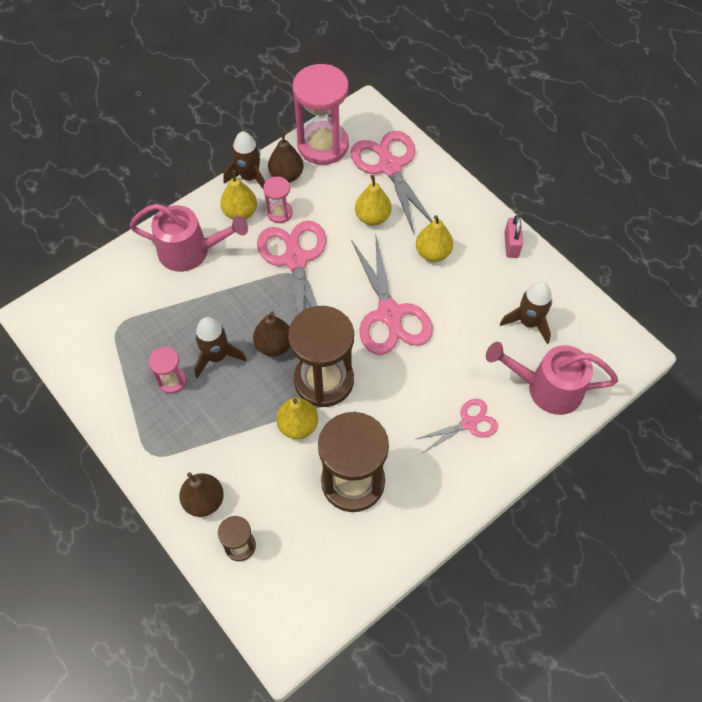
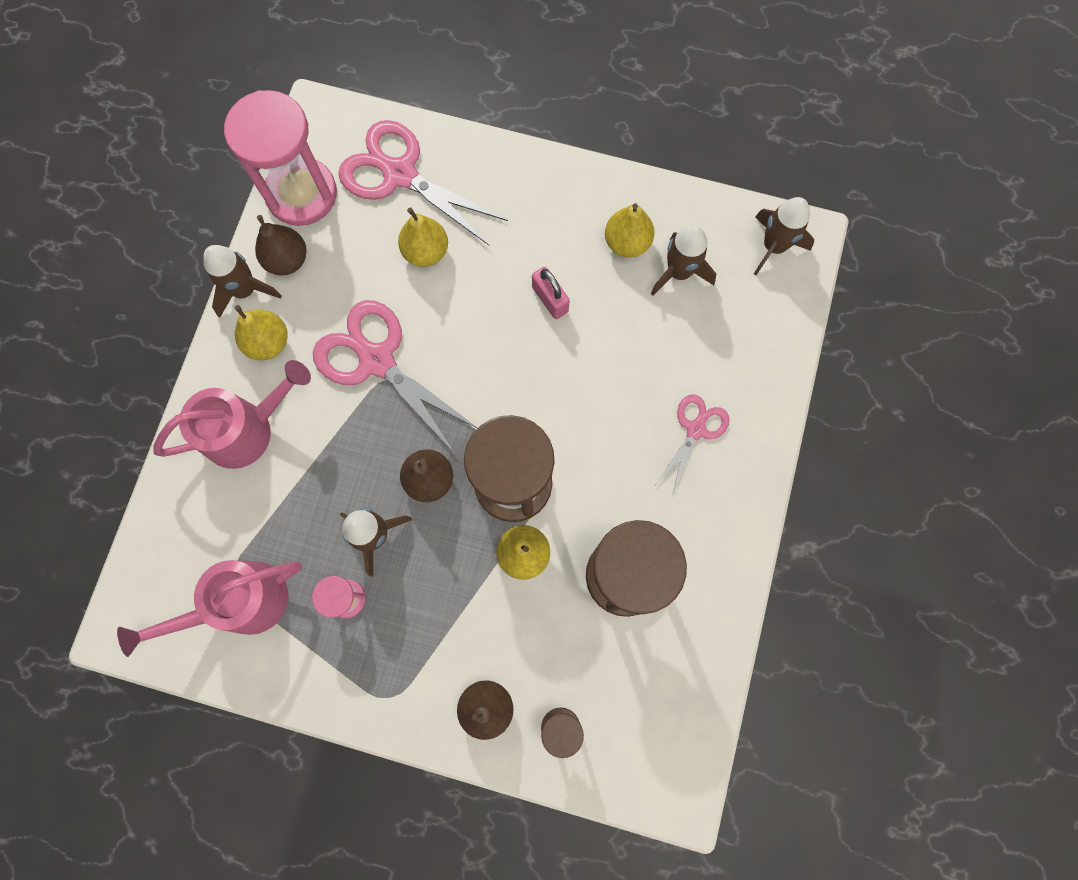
camera: 35 degrees left, 15 degrees up
pink hourglass [263,177,293,223] -> none
pink scissors [351,232,433,355] -> none
yellow pear [416,215,453,262] -> yellow pear moved to [605,203,655,258]
pink watering can [486,342,618,415] -> pink watering can moved to [117,560,302,657]
pink padlock [504,215,523,258] -> pink padlock moved to [532,267,570,319]
none -> brown rocket [754,197,814,275]

